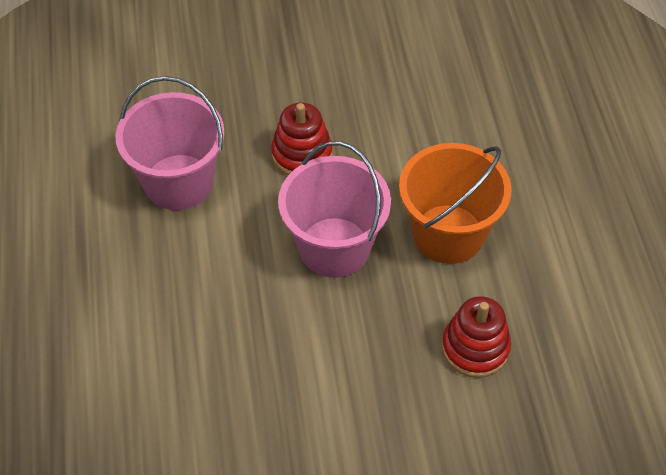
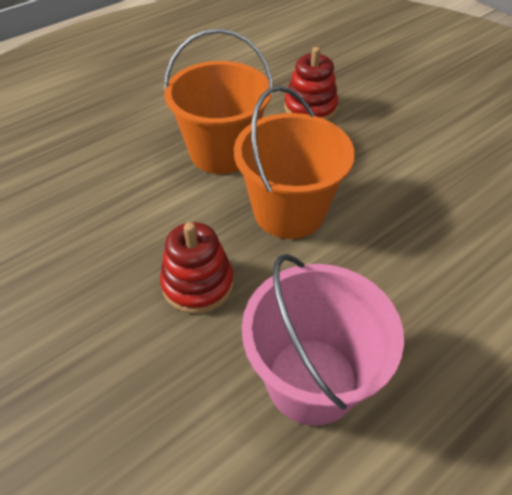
camera: 120 degrees left, 5 degrees down
pink bucket [278,141,391,278] -> orange bucket [234,86,355,239]

